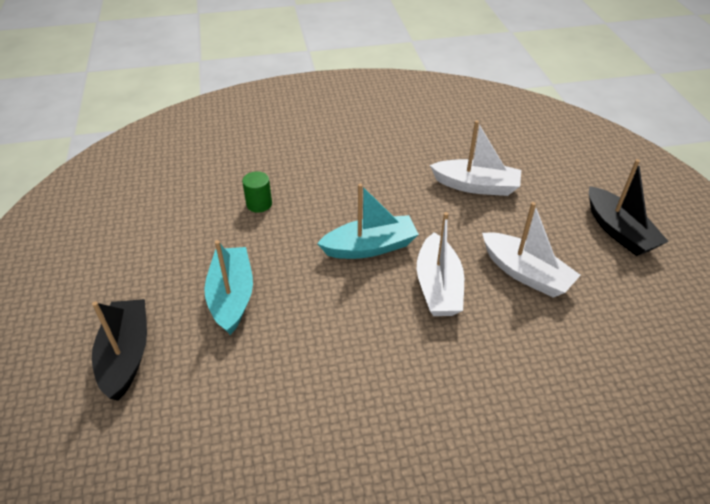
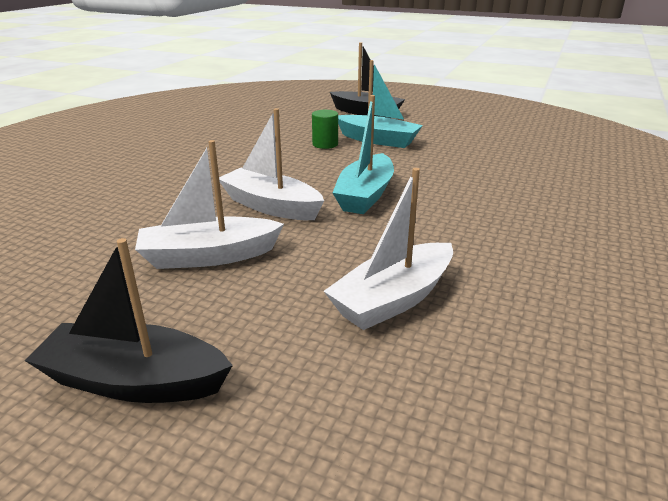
camera: 125 degrees right, 15 degrees down
green cylinder [242,171,272,212] -> green cylinder moved to [312,110,338,149]

